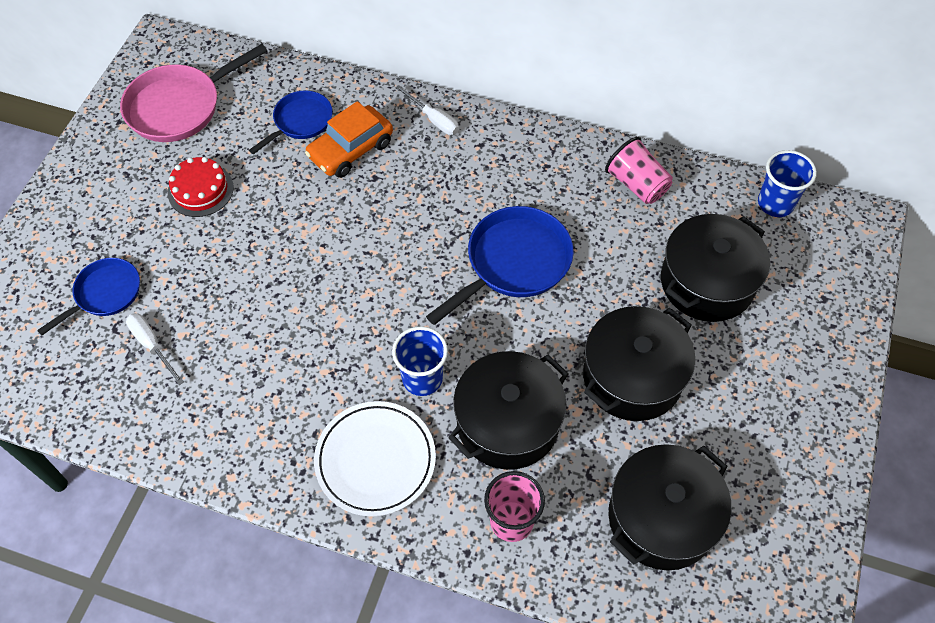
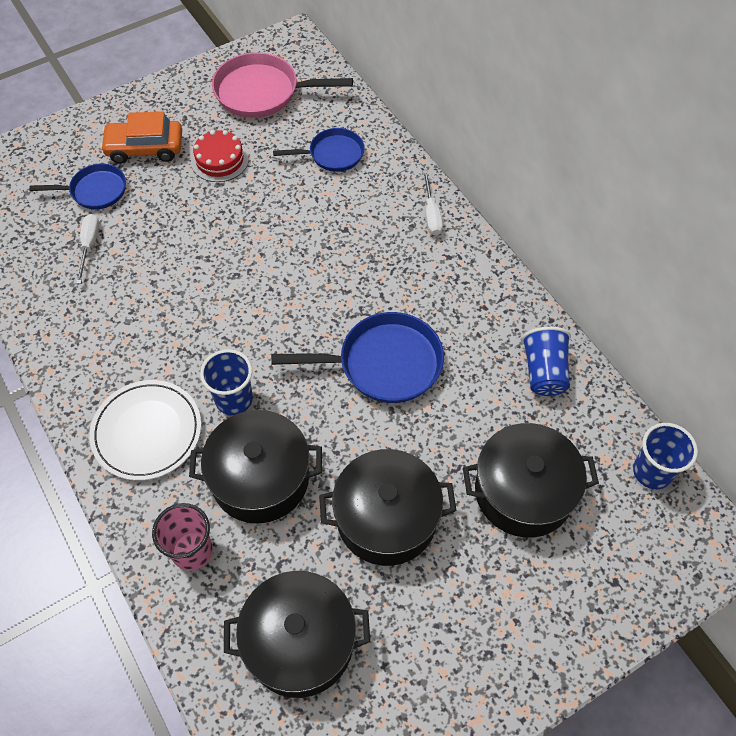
camera: 40 degrees right, 0 degrees up
orange car [305,101,393,178] -> orange car moved to [100,111,182,164]
pink cup [605,137,673,204] -> blue cup [521,327,571,396]

